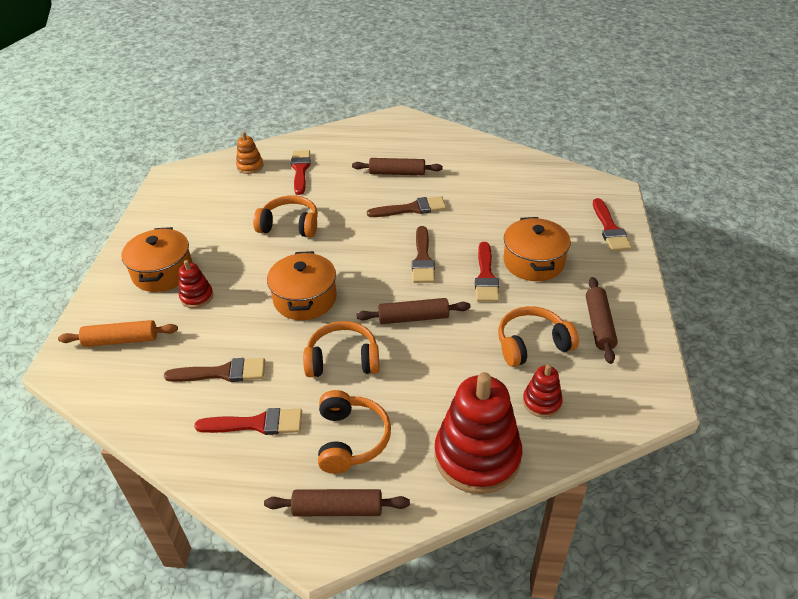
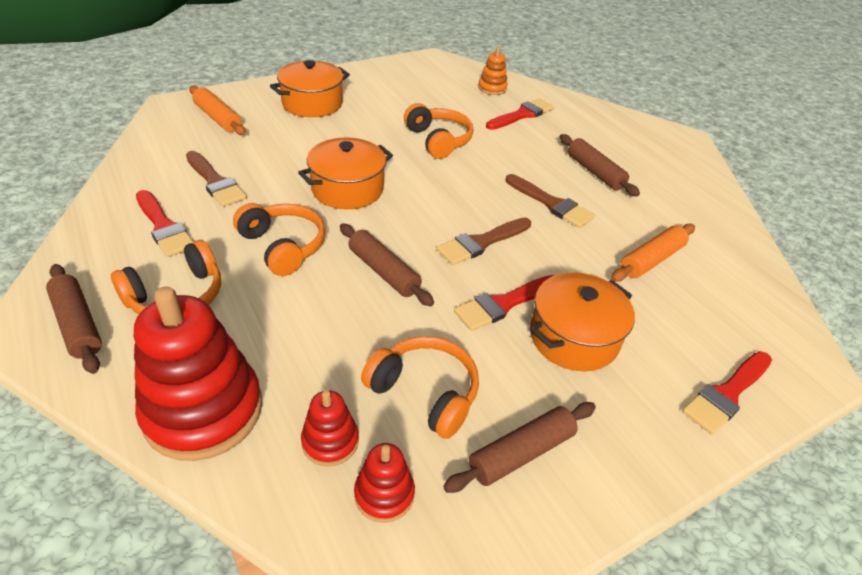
camera: 50 degrees right, 0 degrees up
red stacking toy [179,260,213,308] -> red stacking toy moved to [354,443,415,523]
none -> orange rolling pin [611,224,695,282]

